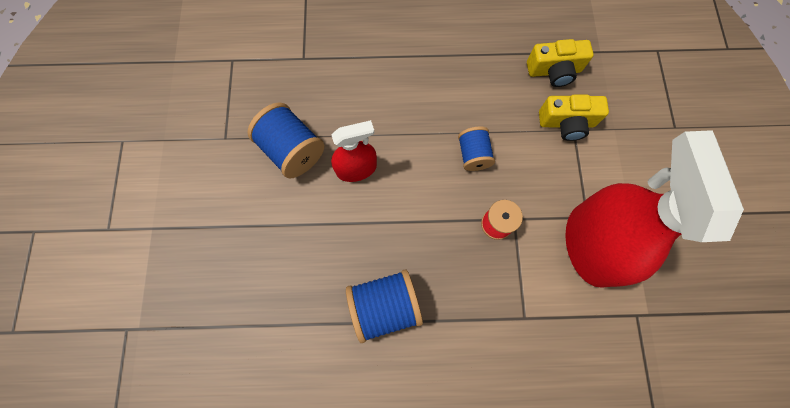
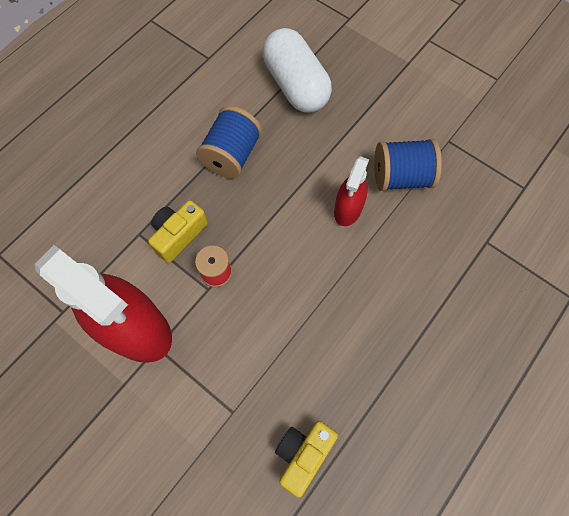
camera: 130 degrees right, 5 degrees down
blue spool [458,127,495,171] -> none
yellow camera [539,95,609,141] -> yellow camera moved to [148,200,208,263]
none -> white capsule [263,28,332,112]

